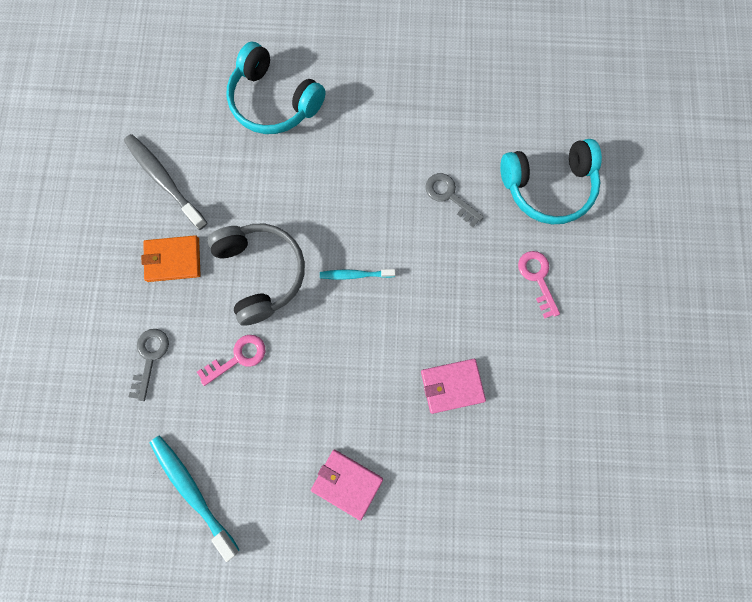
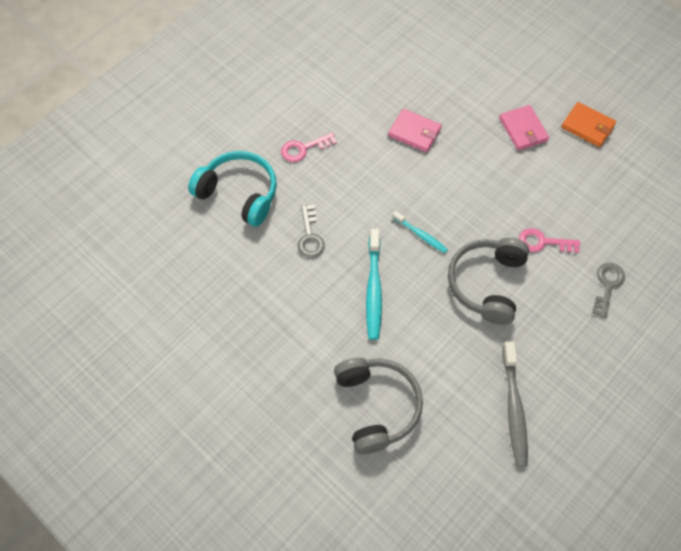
camera: 140 degrees left, 15 degrees down
grey key [129,329,169,401] -> grey key turned 150 degrees clockwise [592,263,625,319]
orange wallet [141,235,201,282] -> orange wallet moved to [561,102,616,147]
turquoise toothbrush [149,435,239,562] -> turquoise toothbrush moved to [366,229,382,340]
turquoise headphones [227,42,326,134] -> grey headphones [334,358,423,454]
pink key [518,251,560,319] -> pink key turned 45 degrees clockwise [281,133,337,162]

